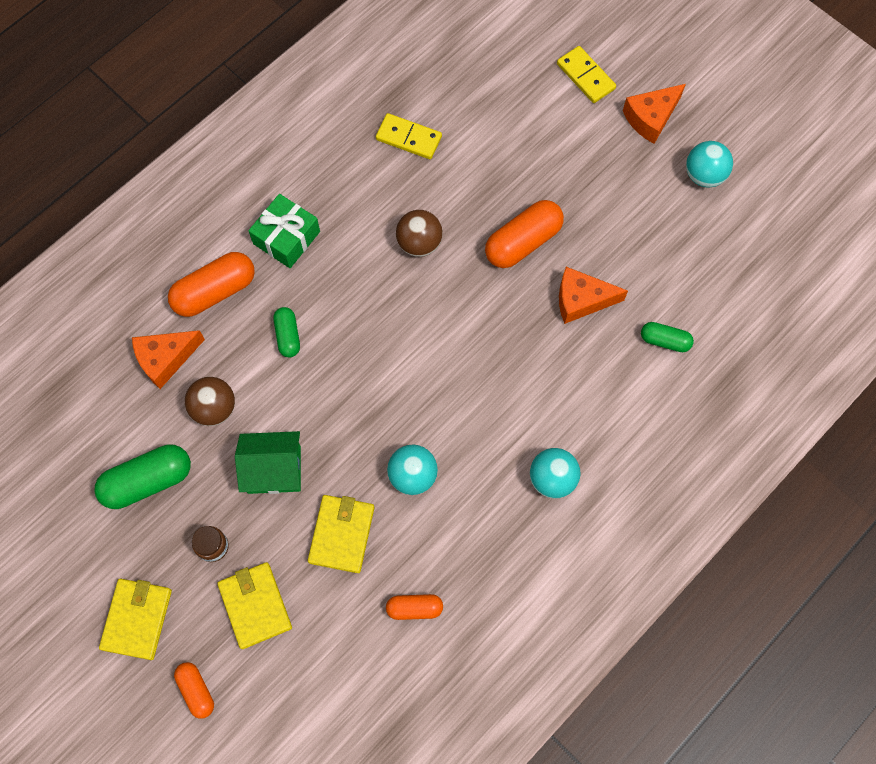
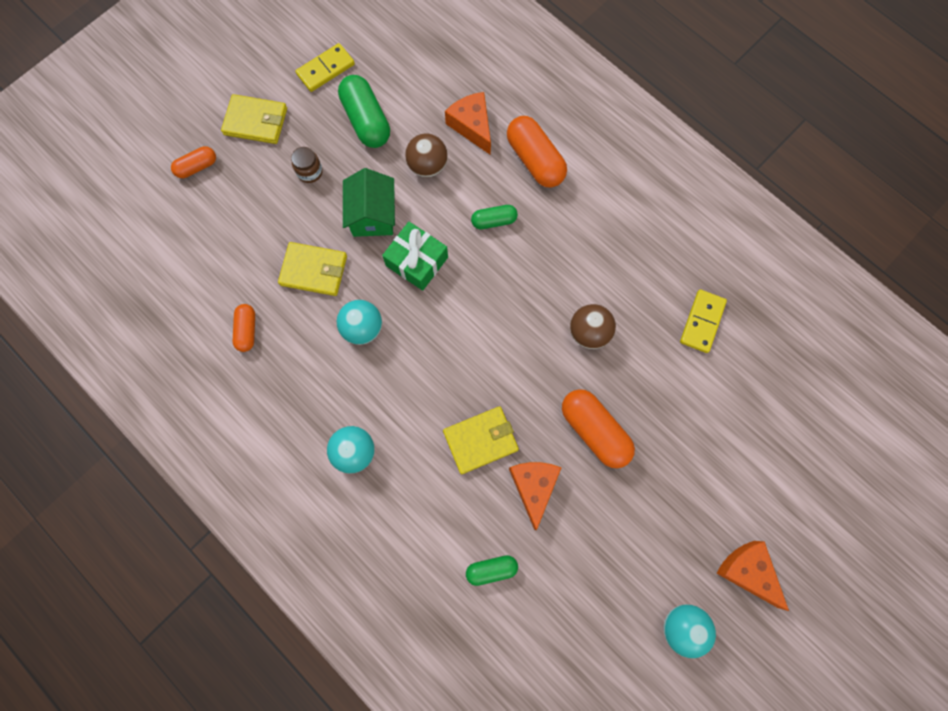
camera: 90 degrees right, 5 degrees up
yellow wallet [217,562,292,649] -> yellow wallet moved to [443,406,519,474]
green gift [248,194,320,268] -> green gift moved to [382,222,448,291]
yellow domino [557,46,616,103] -> yellow domino moved to [296,43,355,92]
green capsule [641,322,694,352] -> green capsule turned 60 degrees clockwise [466,555,518,586]

